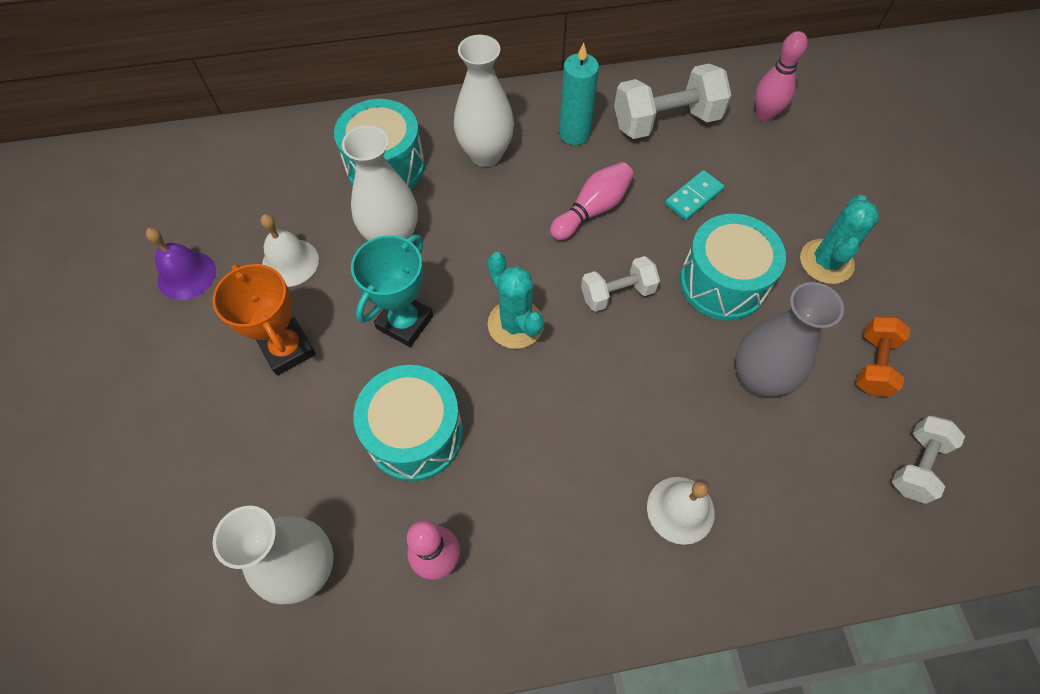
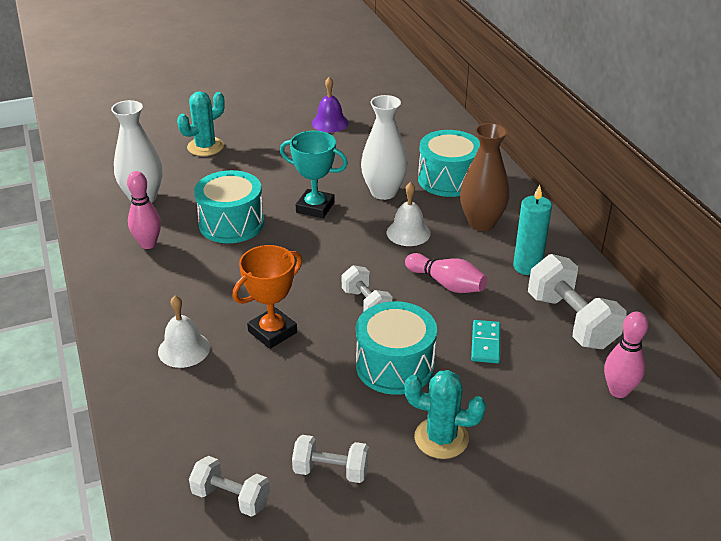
camera: 80 degrees right, 25 degrees down
orange trophy [212,264,316,375] -> orange trophy moved to [233,245,302,349]
white bell [260,214,319,287] -> white bell moved to [387,182,431,246]
white vase [454,35,514,167] -> brown vase [460,123,510,231]
turquoise cactus [488,252,544,349] -> turquoise cactus moved to [177,91,225,156]
turquoise domino [665,170,724,220] -> turquoise domino turned 60 degrees clockwise [471,320,501,363]
grey vase [736,282,844,397] -> none
orange dumbbell [856,316,910,397] -> white dumbbell [292,435,369,483]

